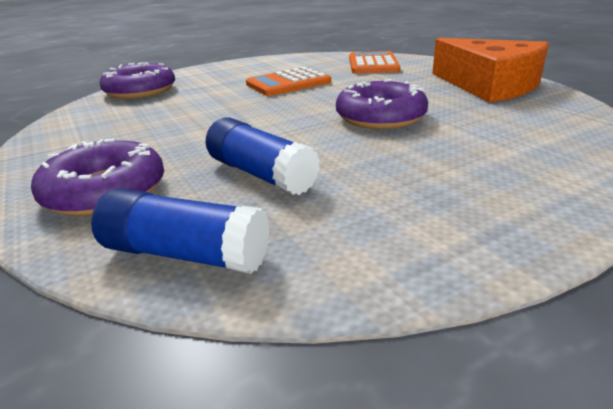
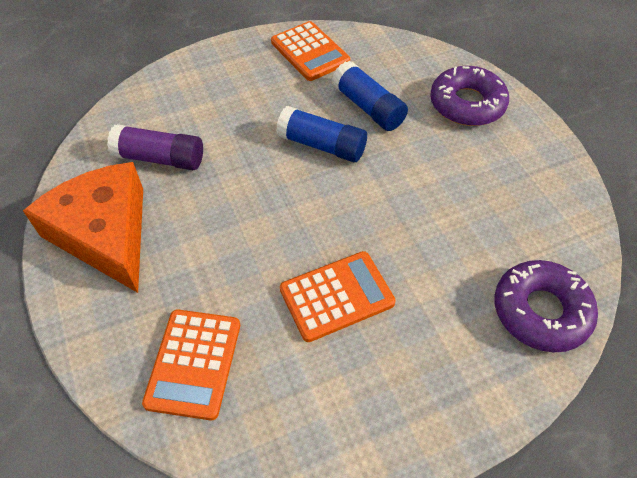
camera: 175 degrees left, 25 degrees up
blue glue stick [91,188,270,274] -> blue glue stick moved to [276,106,367,162]
purple donut [336,79,428,129] -> none
none -> purple glue stick [107,124,203,170]
none -> orange calculator [271,21,350,81]

